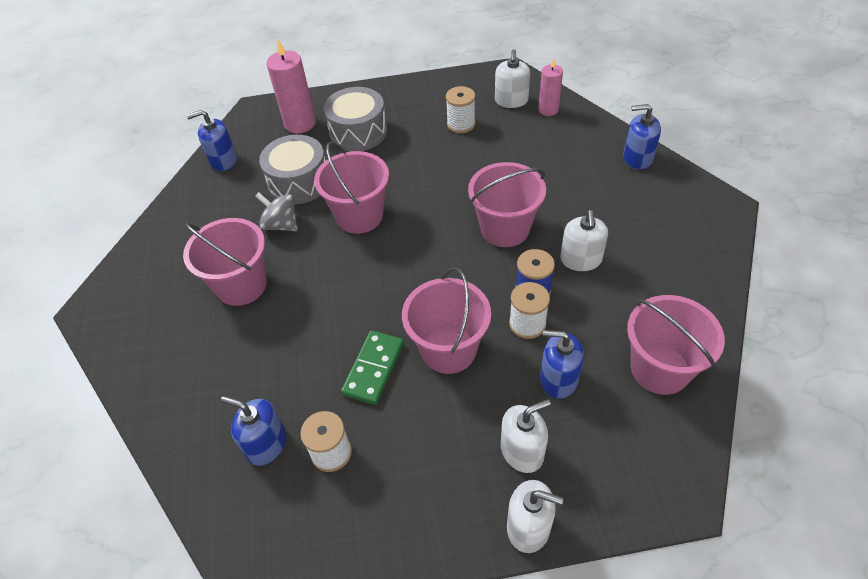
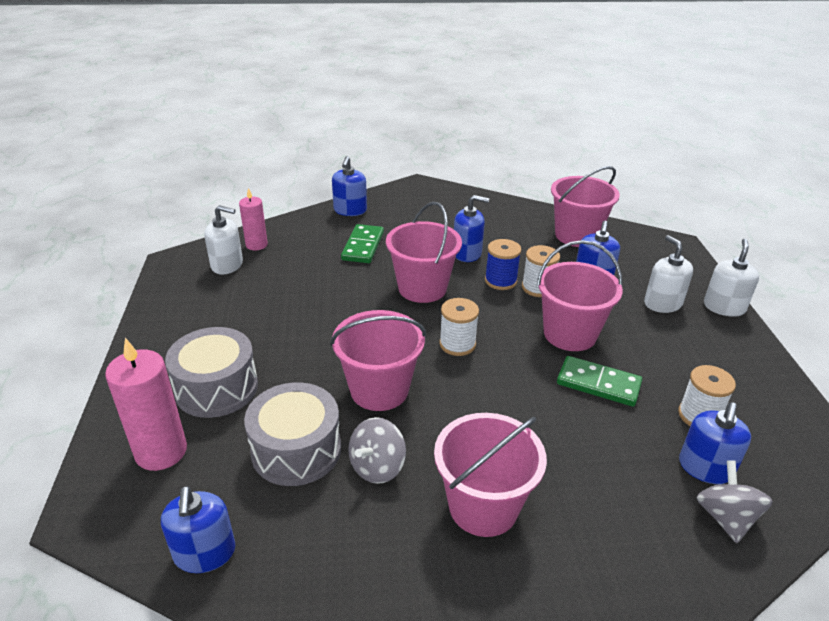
camera: 90 degrees left, 15 degrees down
white spool [446,86,475,133] -> white spool moved to [439,298,479,356]
white soap dispenser [560,210,608,271] -> blue soap dispenser [454,195,489,262]
none -> green domino [341,224,384,263]
none -> grey spinning top [696,460,773,543]

